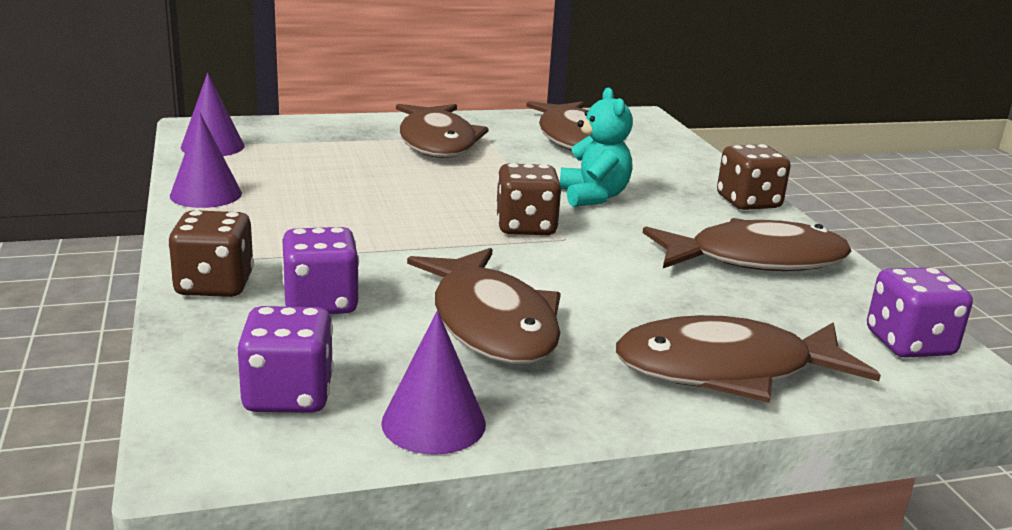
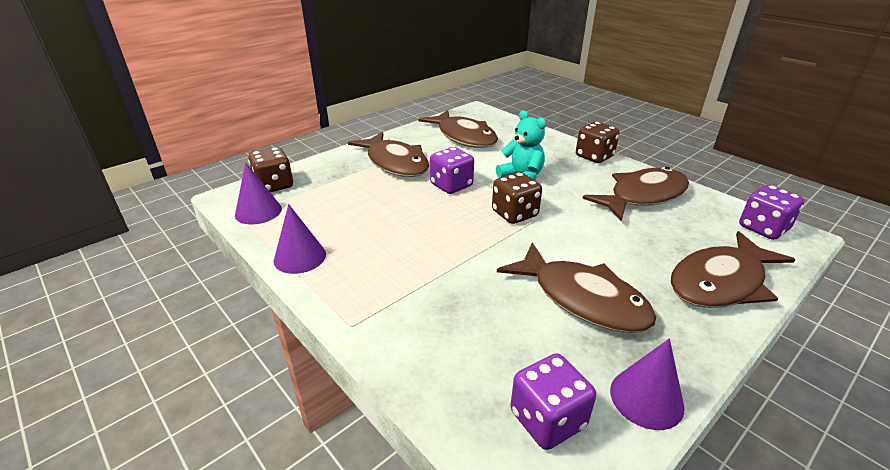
camera: 25 degrees left, 10 degrees up
brown dice [168,210,254,297] -> brown dice moved to [248,147,293,192]
purple dice [282,227,359,314] -> purple dice moved to [430,147,474,194]

